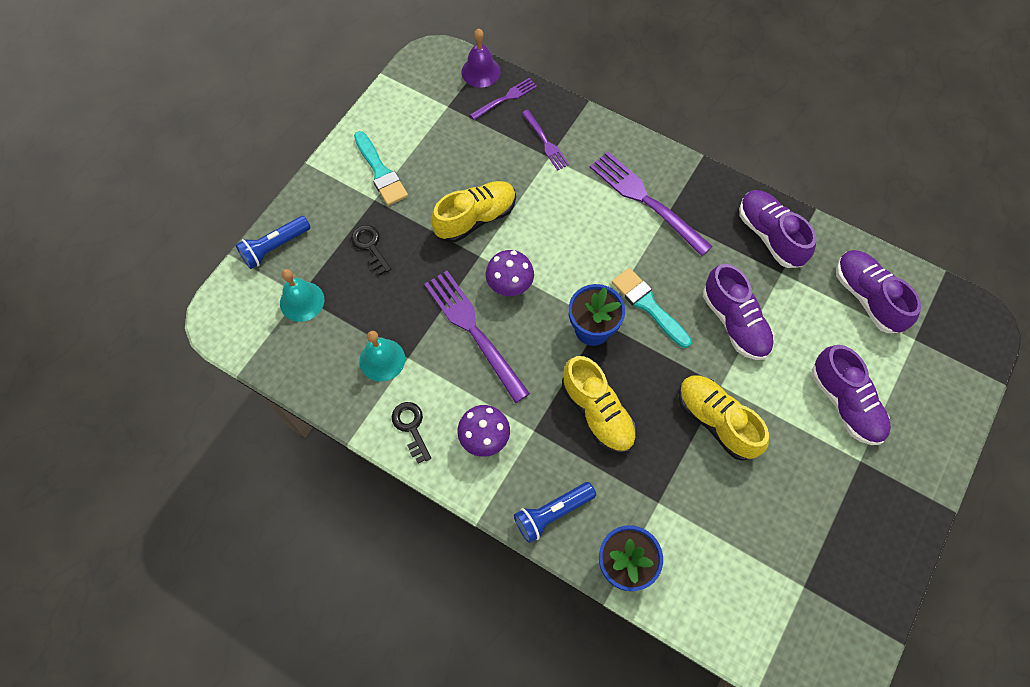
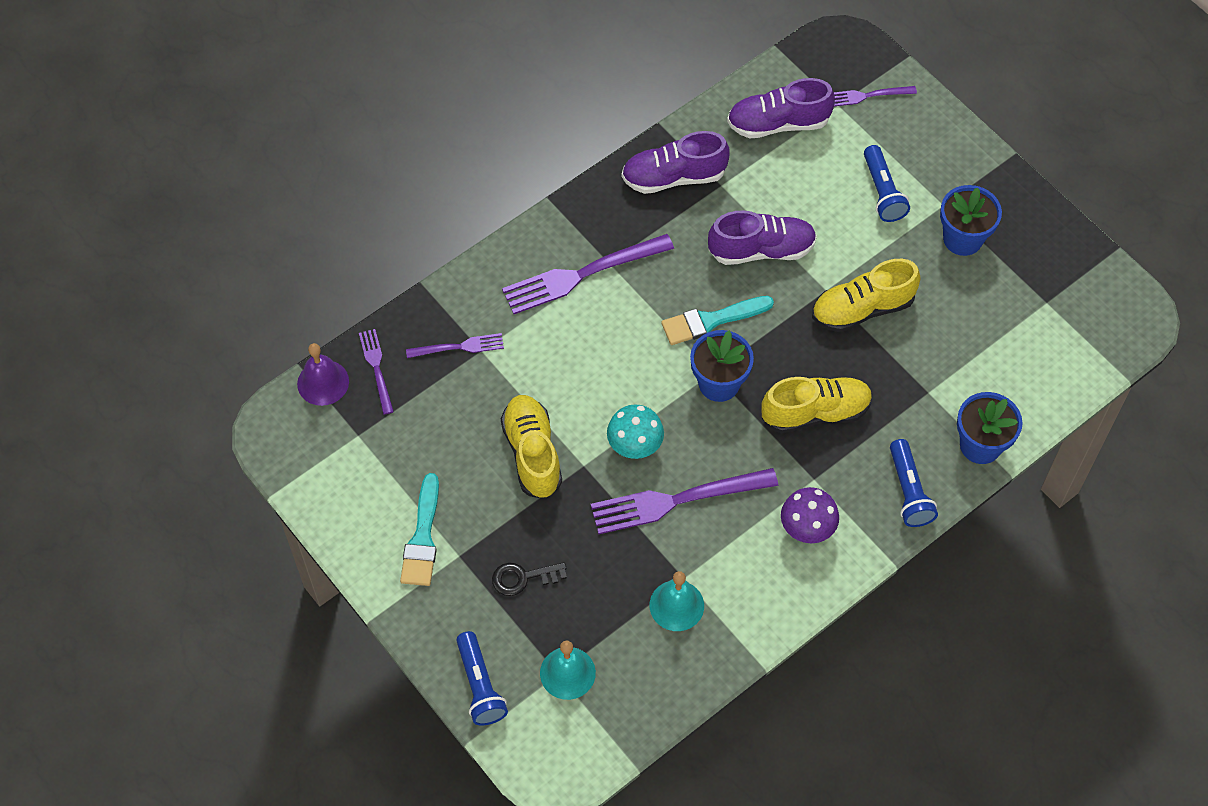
camera: 70 degrees left, 5 degrees down
turquoise brush [354,131,408,206] -> turquoise brush turned 105 degrees clockwise [400,473,439,586]
black key [392,402,431,464] -> none
purple mushroom [486,250,534,296] -> turquoise mushroom [607,404,664,459]
purple shoe [812,345,891,445] -> blue flashlight [864,145,910,222]
none -> purple fork [834,86,917,106]
none -> blue flower pot [940,185,1002,256]

